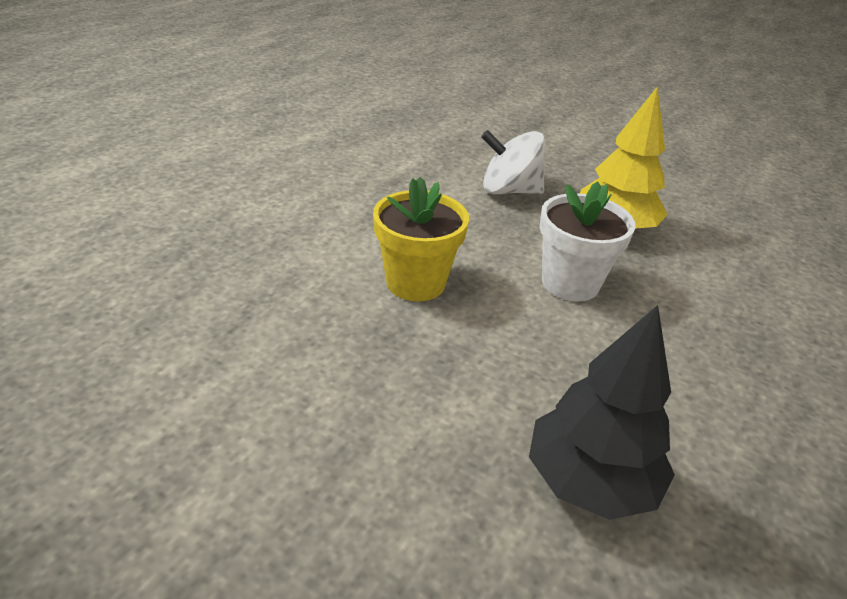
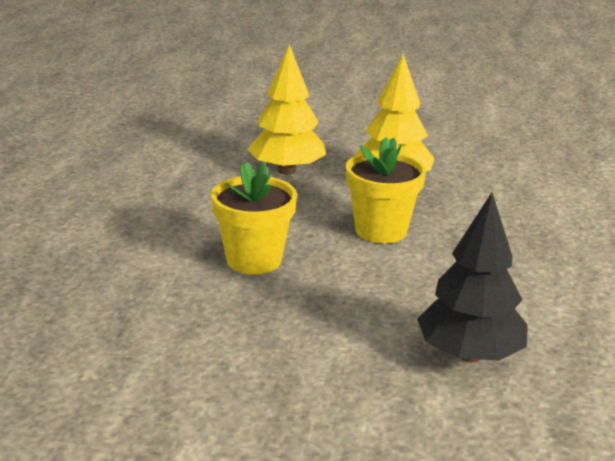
camera: 20 degrees left, 10 degrees down
white spinning top [481,130,546,194] -> yellow tree [247,44,326,175]
white flower pot [539,181,636,302] -> yellow flower pot [346,137,426,244]

